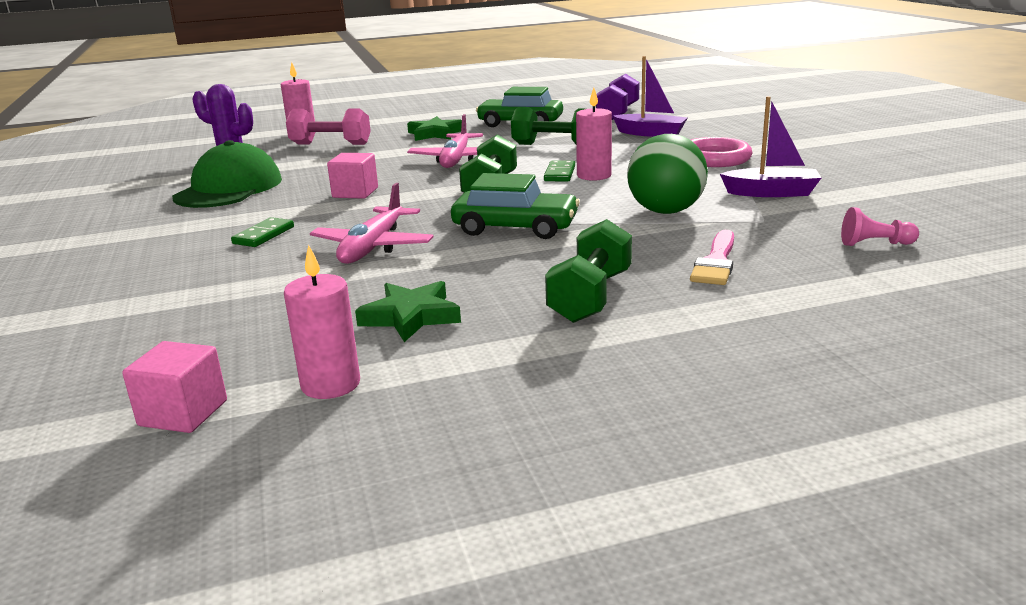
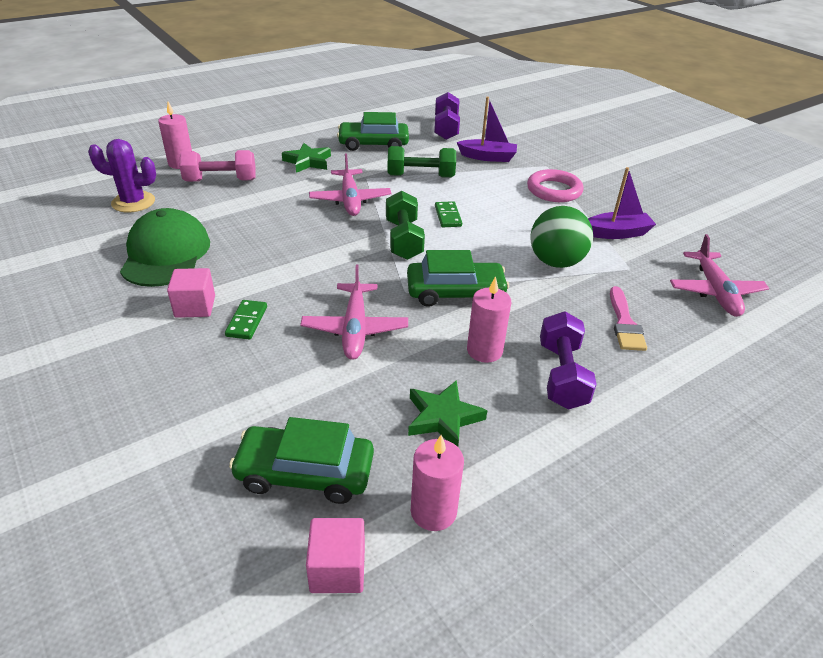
camera: 20 degrees left, 15 degrees up
pink cube [327,153,378,199] -> pink cube moved to [167,268,215,318]
green dumbbell [545,219,632,323] -> purple dumbbell [540,311,597,409]
pink candle [576,88,612,181] -> pink candle moved to [467,276,511,363]
pink pawn [841,207,919,246] -> pink plane [670,234,769,317]
none -> green car [229,417,374,504]

